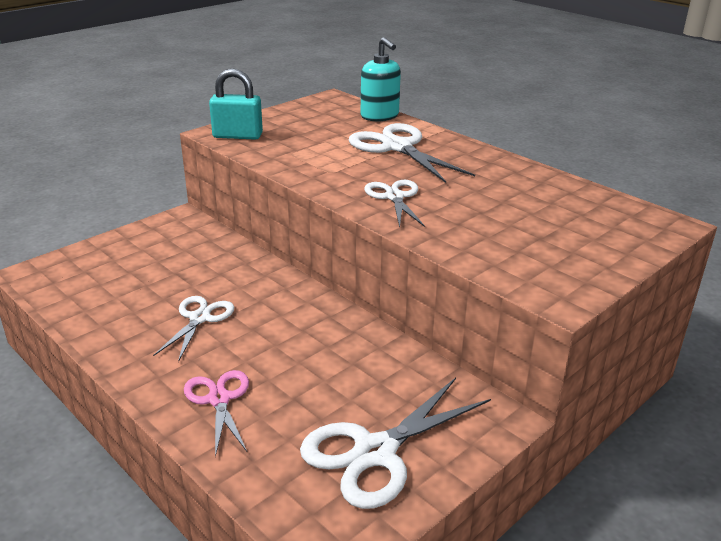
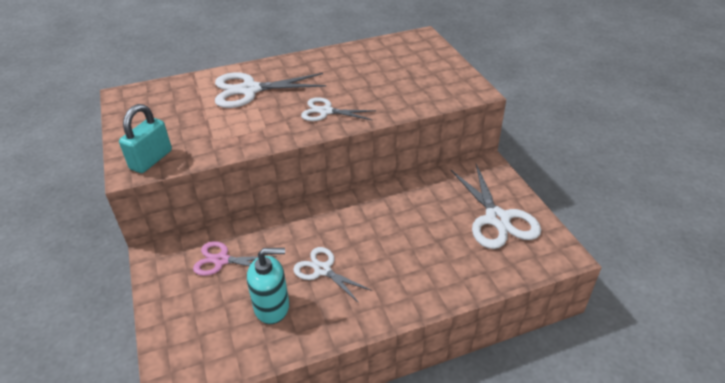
camera: 65 degrees left, 10 degrees up
pink scissors [184,370,249,457] -> pink scissors moved to [193,241,277,276]
turquoise soap dispenser [361,37,401,121] -> turquoise soap dispenser moved to [247,248,289,324]

